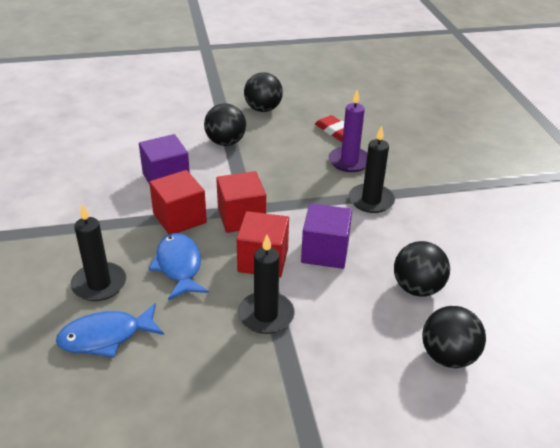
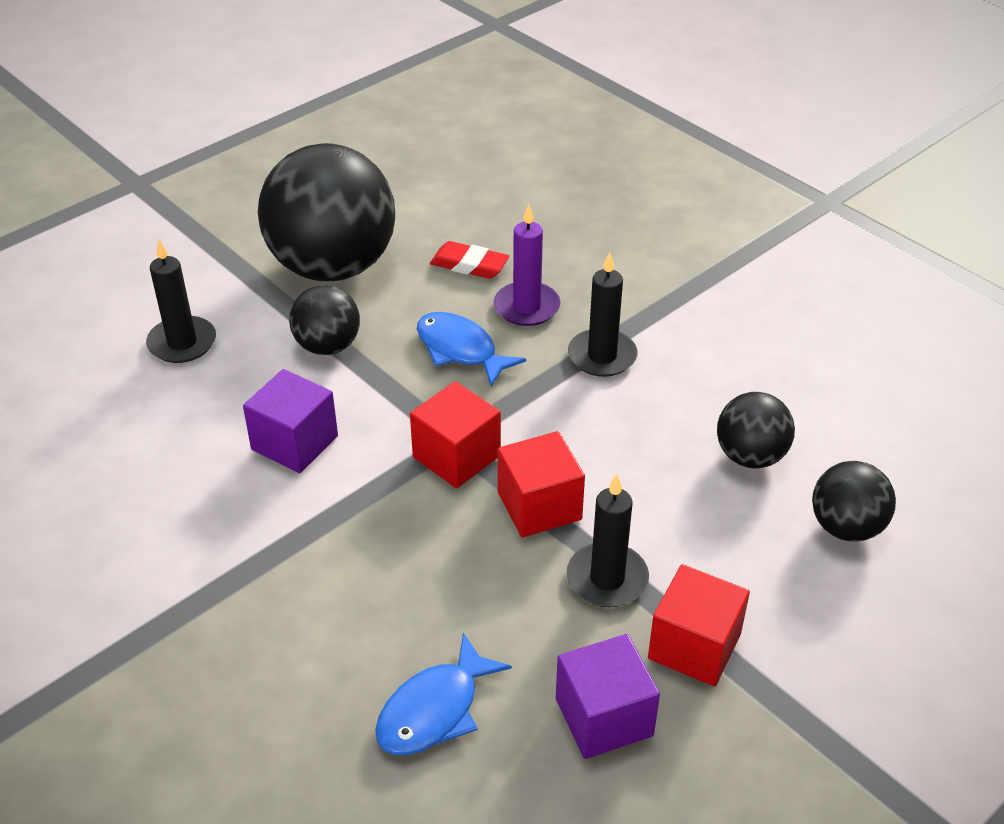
camera: 30 degrees left, 5 degrees up
black candle [70,204,126,301] -> black candle moved to [146,239,216,363]
red cube [149,170,207,234] -> red cube moved to [648,564,750,686]
blue fish [149,233,209,300] -> blue fish moved to [417,312,526,387]
black ball [244,72,283,112] -> black ball [258,143,395,281], size x2.04
purple cube [301,203,352,269] -> purple cube moved to [556,634,660,759]

